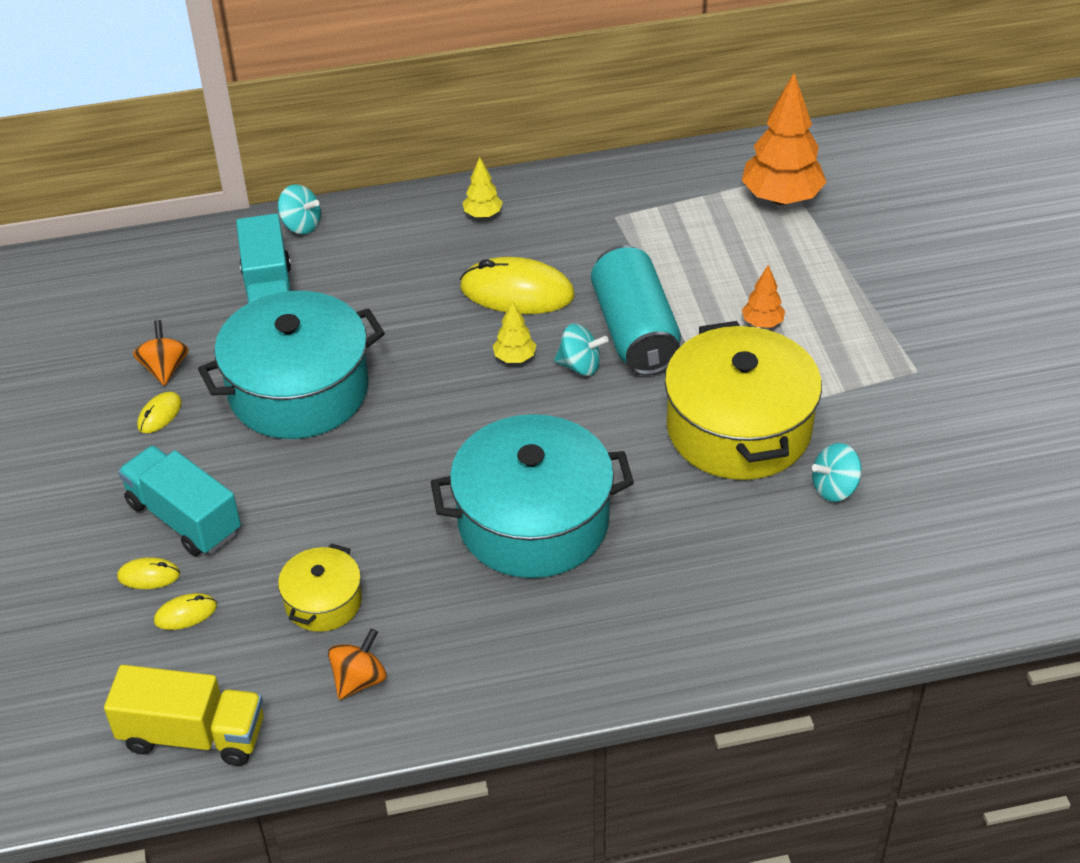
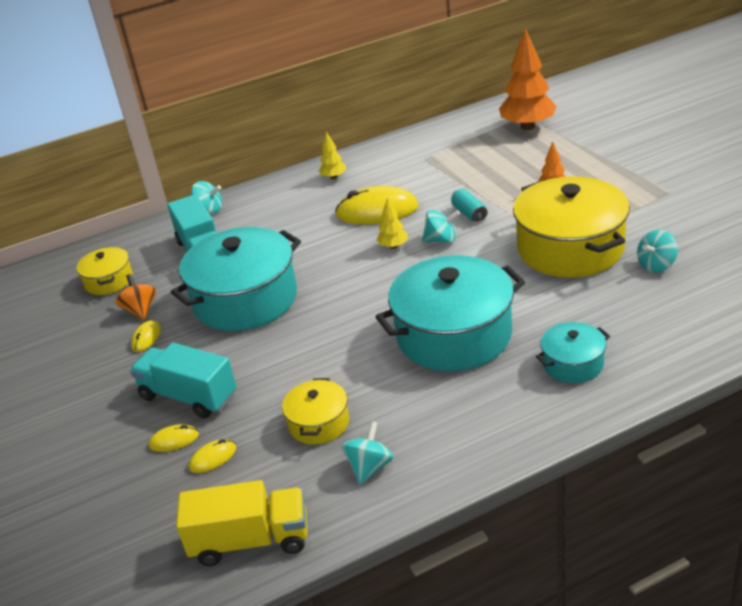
camera: 10 degrees left, 10 degrees down
orange spinning top [328,629,386,700] -> turquoise spinning top [342,421,393,485]
turquoise can [591,245,681,375] -> turquoise can [451,189,487,222], size x0.44
none -> yellow pot [76,247,133,295]
none -> turquoise pot [536,322,610,383]

